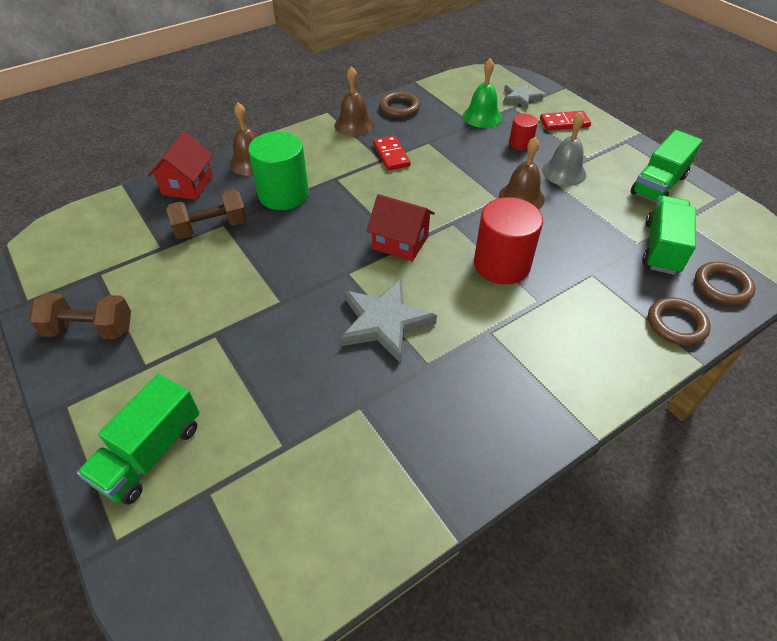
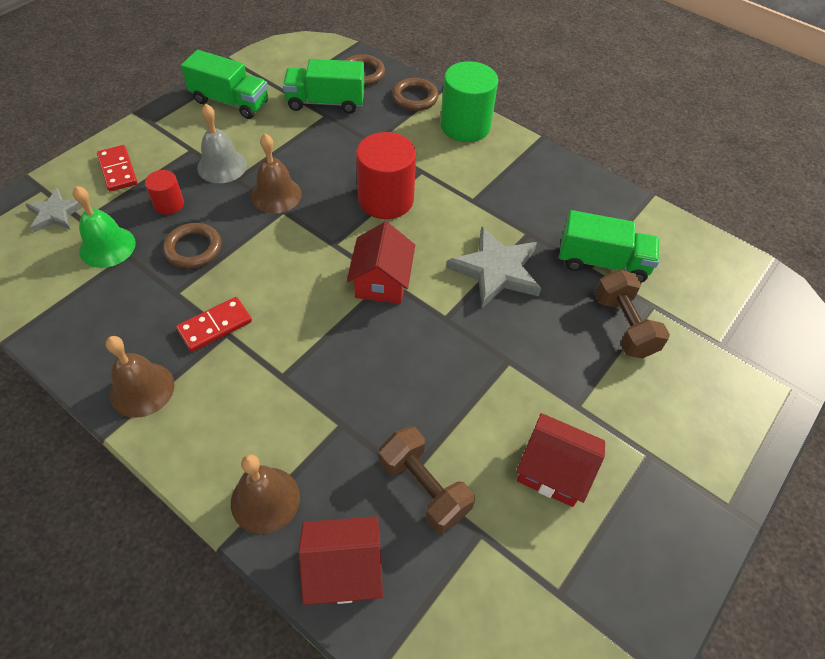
camera: 110 degrees left, 5 degrees up
brown dumbbell [29,293,131,339] -> brown dumbbell moved to [595,269,670,358]
green truck [77,374,200,505] -> green truck moved to [559,210,660,283]
green cylinder [248,131,309,210] -> green cylinder moved to [440,61,498,142]
brown ring [379,91,420,118] -> brown ring moved to [163,223,222,269]
none -> red house [516,413,605,507]

